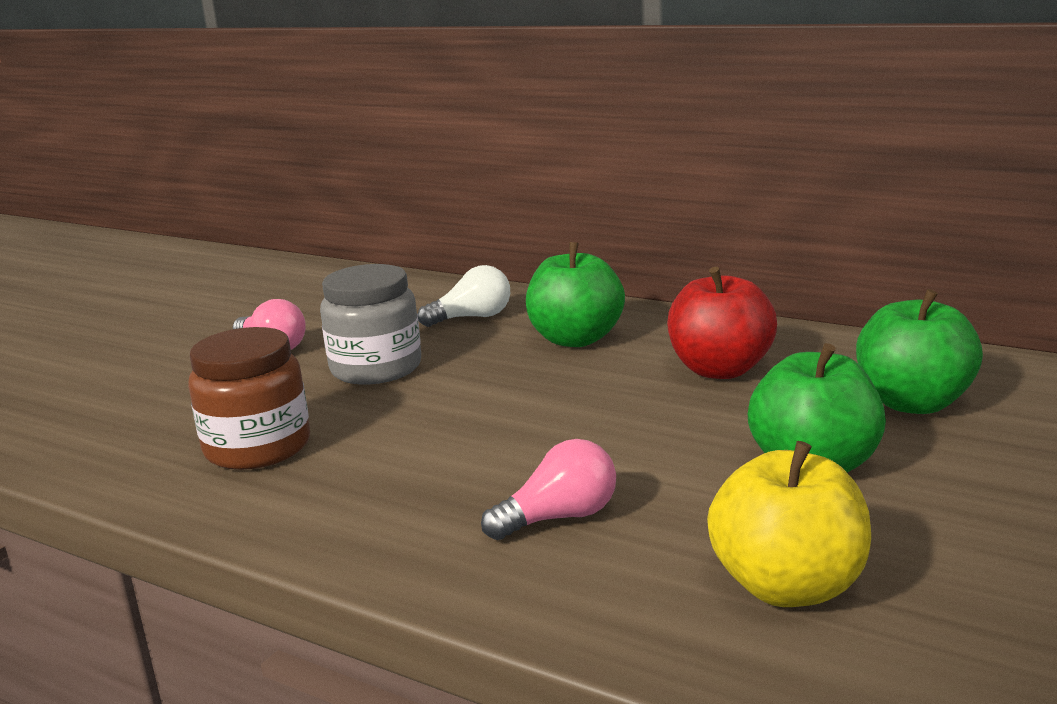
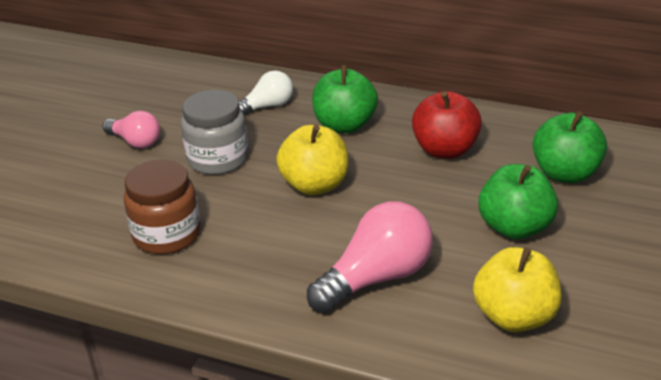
camera: 10 degrees left, 15 degrees up
pink light bulb [481,439,616,540] -> pink light bulb [307,201,433,313], size x1.68
none -> yellow apple [276,125,348,195]

